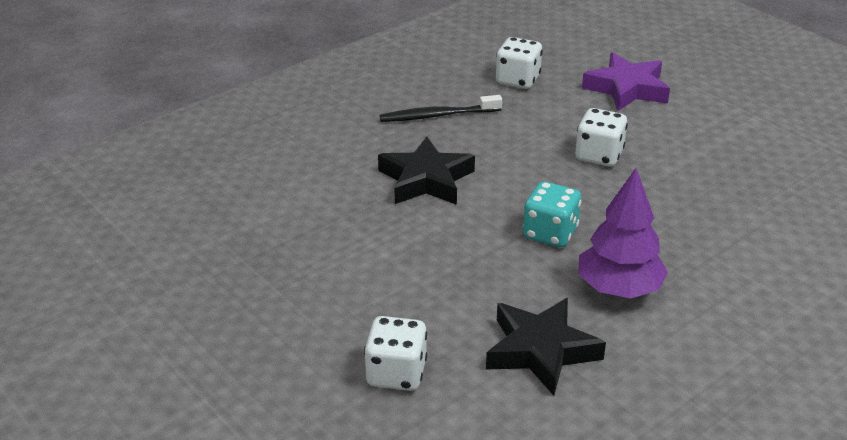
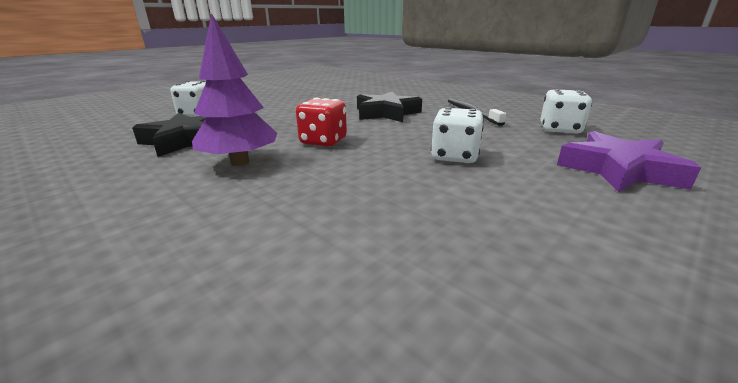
camera: 85 degrees right, 10 degrees down
turquoise dice [523,181,581,247] -> red dice [296,98,347,147]

